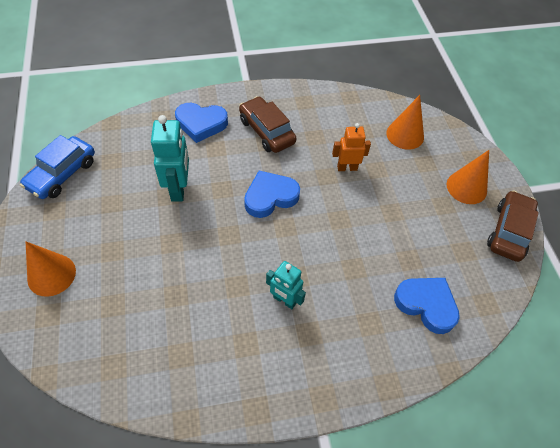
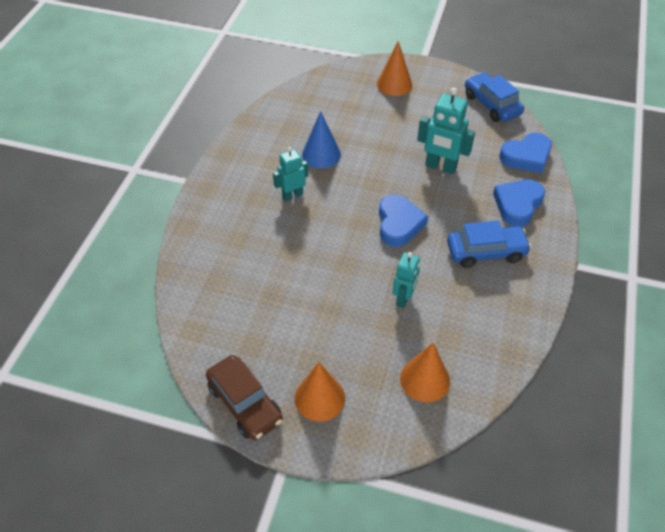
camera: 120 degrees right, 5 degrees down
brown car [239,96,297,153] -> blue car [447,221,531,268]
orange robot [332,123,371,171] -> turquoise robot [393,252,420,308]
blue heart [394,278,460,334] -> blue heart moved to [500,133,552,173]
none -> blue cone [302,111,341,168]

